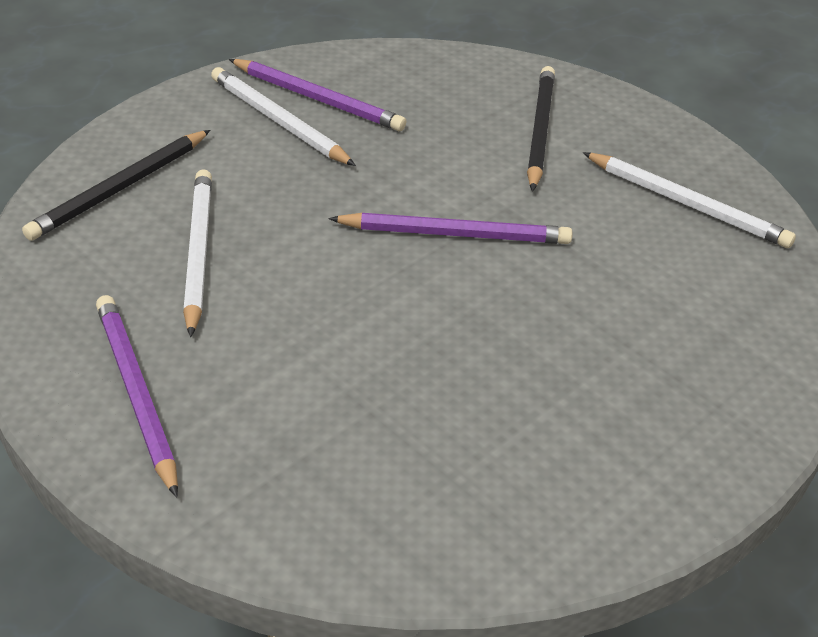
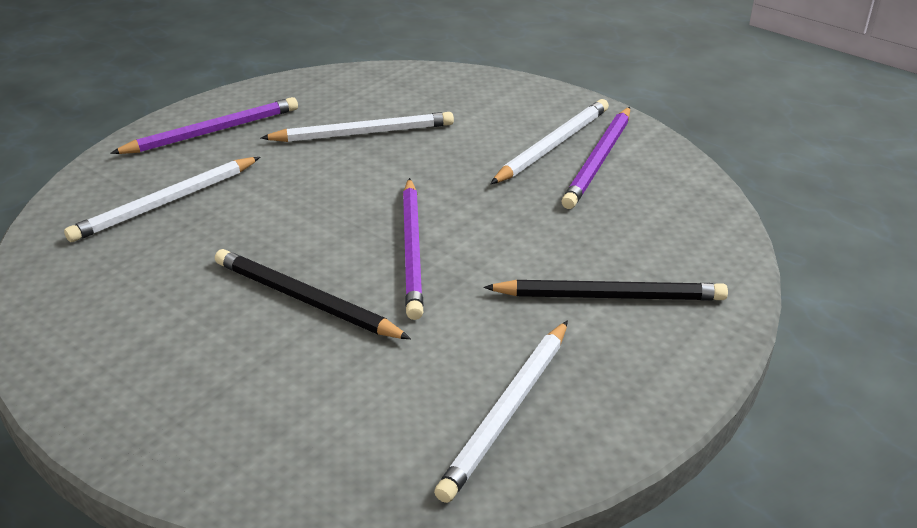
camera: 85 degrees right, 5 degrees down
black pencil [22,130,210,241] -> black pencil moved to [215,249,411,339]
none -> white pencil [64,157,260,242]

